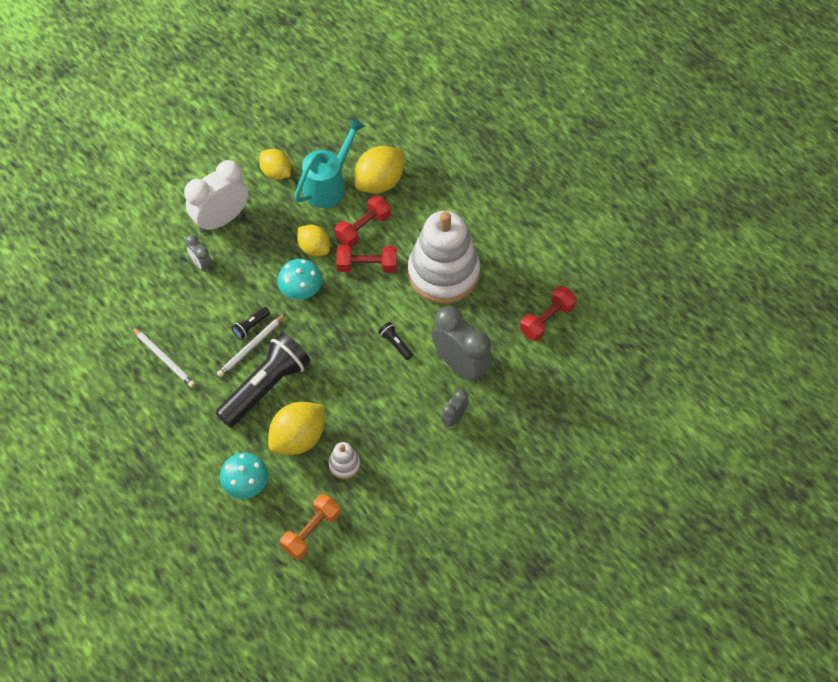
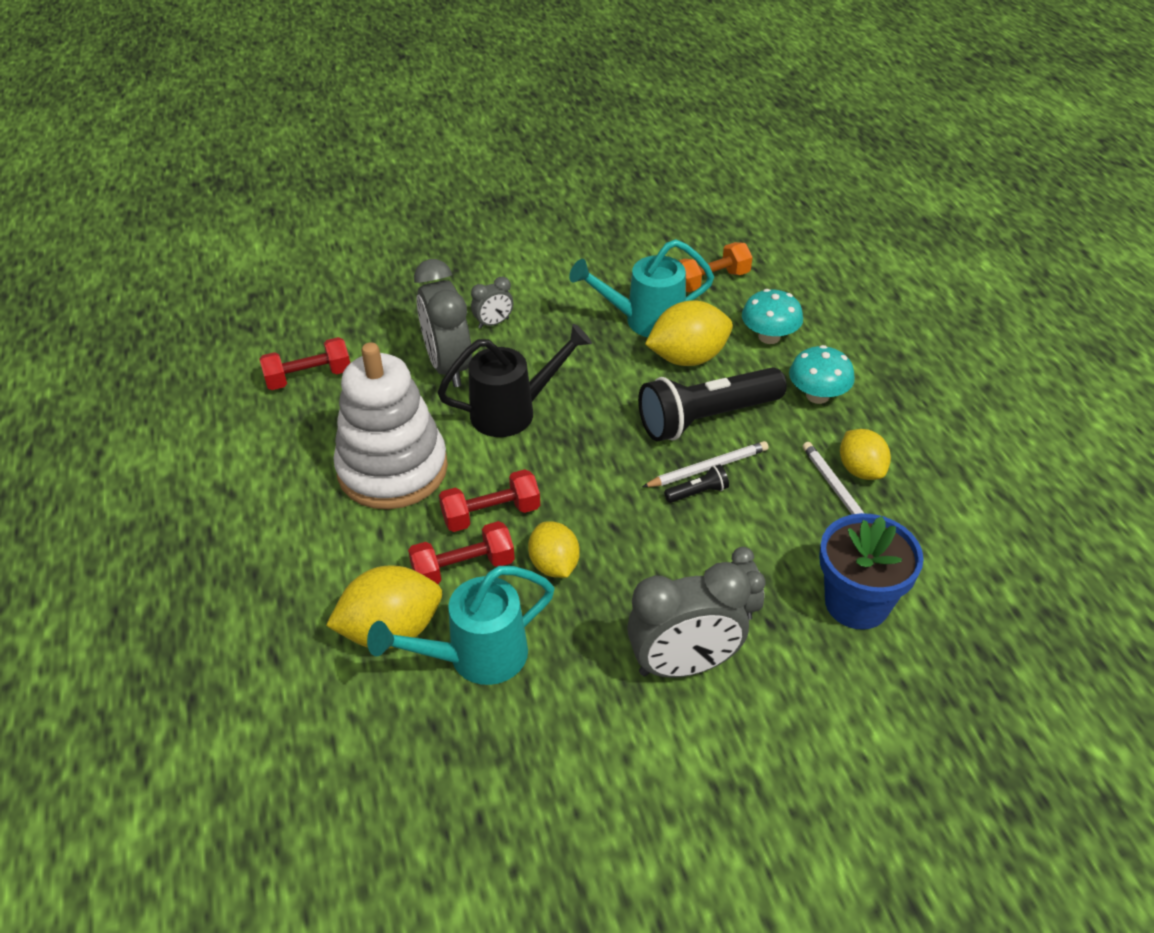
camera: 155 degrees left, 15 degrees down
white clock [184,160,248,233] -> grey clock [627,562,751,678]
yellow lemon [259,149,291,180] -> yellow lemon moved to [840,429,891,480]
turquoise mushroom [277,259,322,300] -> turquoise mushroom moved to [789,345,855,404]
white stacking toy [328,442,360,479] -> turquoise watering can [569,239,714,337]
red dumbbell [336,245,397,273] -> red dumbbell turned 45 degrees counterclockwise [439,469,540,532]
black flashlight [378,322,413,360] -> black watering can [437,324,592,437]
none -> blue flower pot [819,513,924,630]

